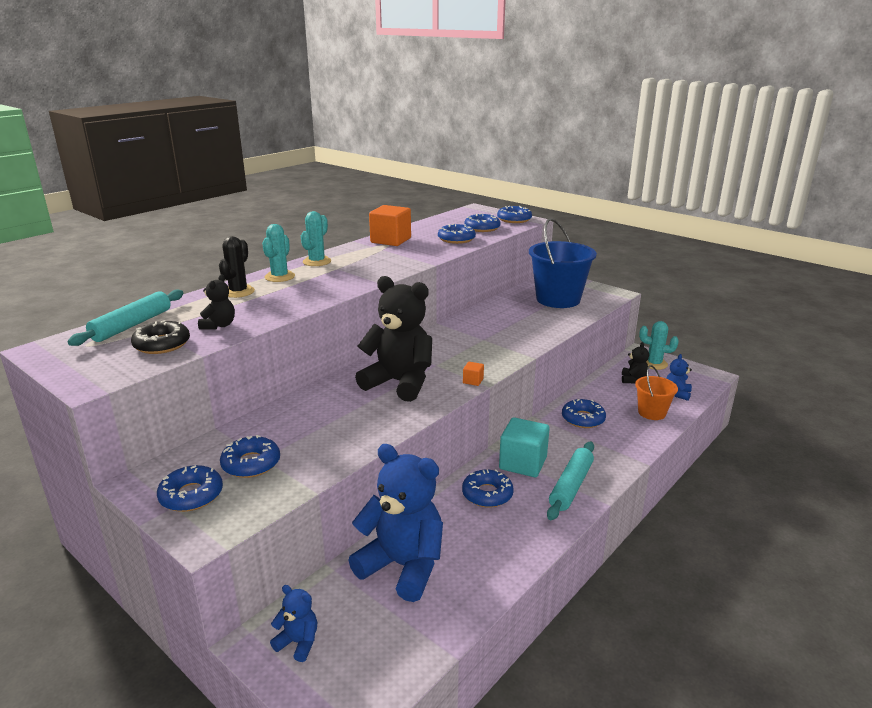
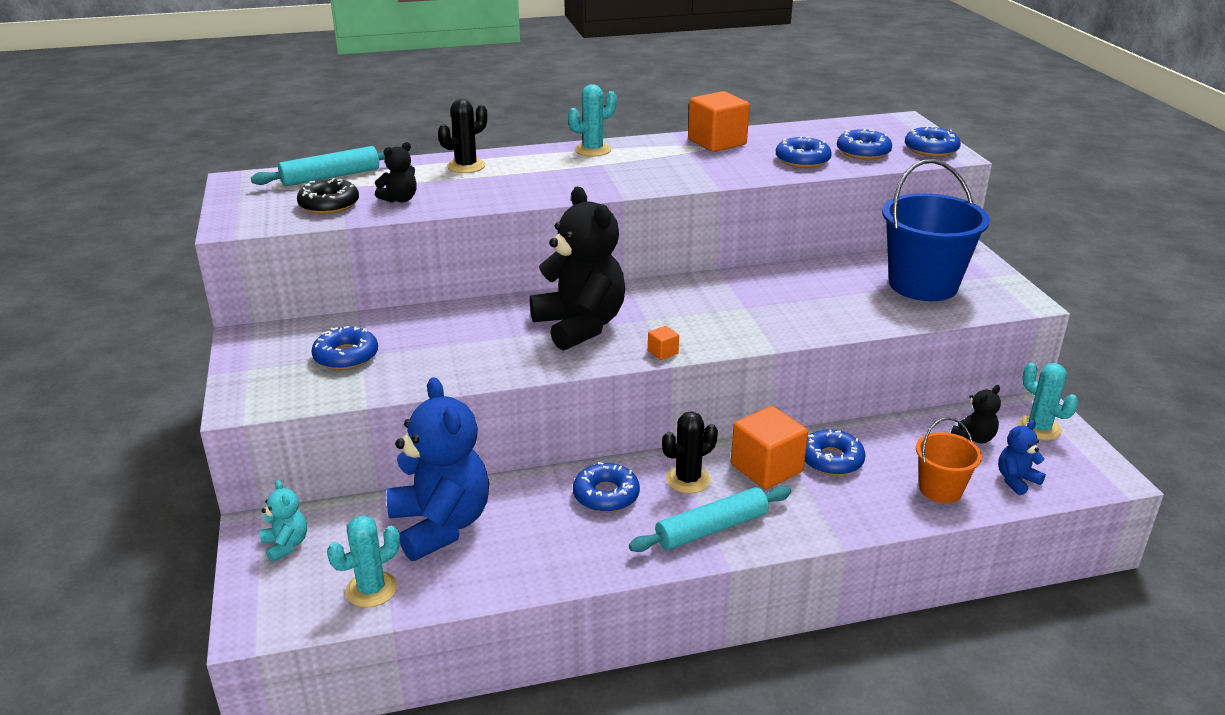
camera: 35 degrees right, 5 degrees up
blue donut [157,465,223,512] -> none
turquoise cactus [262,224,295,282] -> turquoise cactus moved to [327,515,400,608]
blue teddy bear [270,585,317,662] -> turquoise teddy bear [260,480,307,562]
turquoise cube [499,417,550,477] -> black cactus [662,411,718,494]
none -> orange cube [731,406,808,489]

